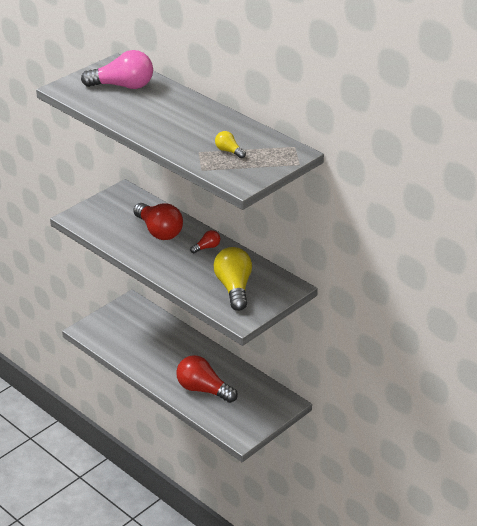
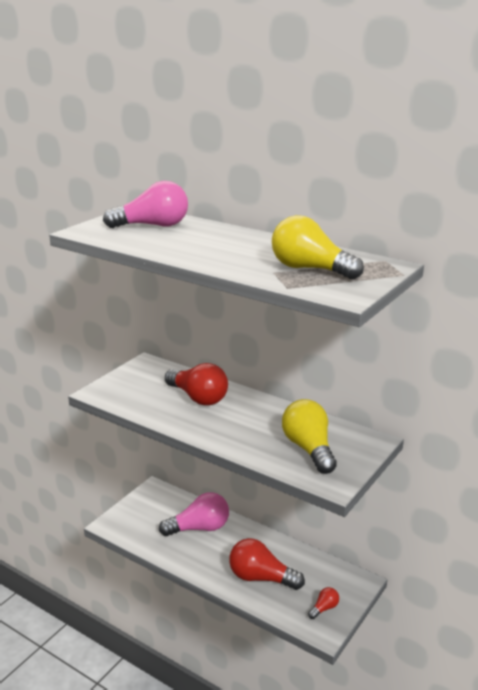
camera: 10 degrees left, 10 degrees down
red light bulb [190,230,220,253] -> red light bulb moved to [308,587,339,619]
yellow light bulb [215,131,246,158] -> yellow light bulb [272,215,364,279], size x2.10
none -> pink light bulb [159,492,229,536]

